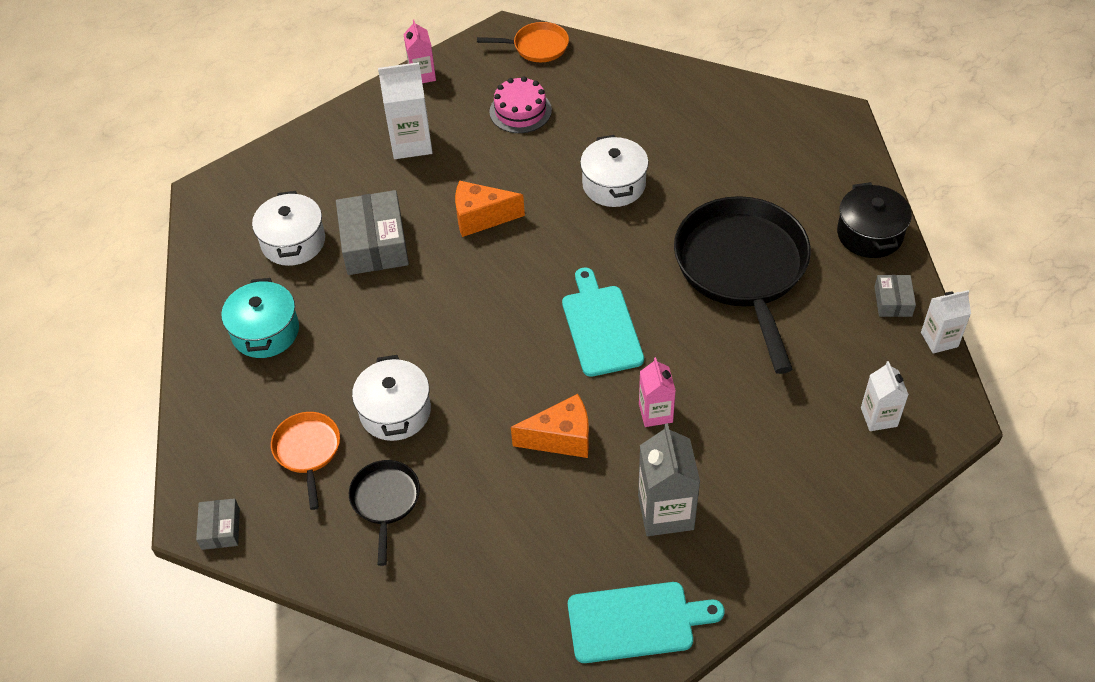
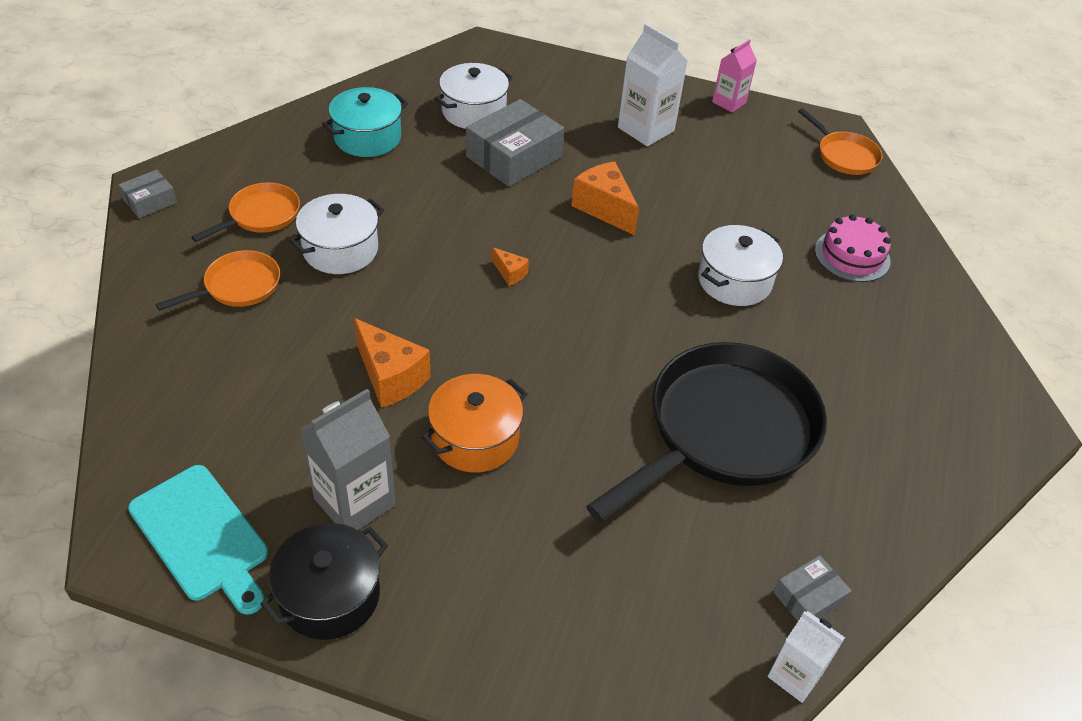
camera: 50 degrees right, 5 degrees down
black pan [349,460,420,566] -> orange pan [156,250,280,311]
pink cake [489,76,552,133] -> pink cake moved to [815,214,891,282]
turquoise cutting board [562,268,644,377] -> none
pink carton [639,357,676,427] -> orange pot [421,374,528,472]
black pot [837,182,912,258] -> black pot moved to [260,523,388,640]
white carton [861,361,909,431] -> none
none -> orange cheese [492,247,529,286]

